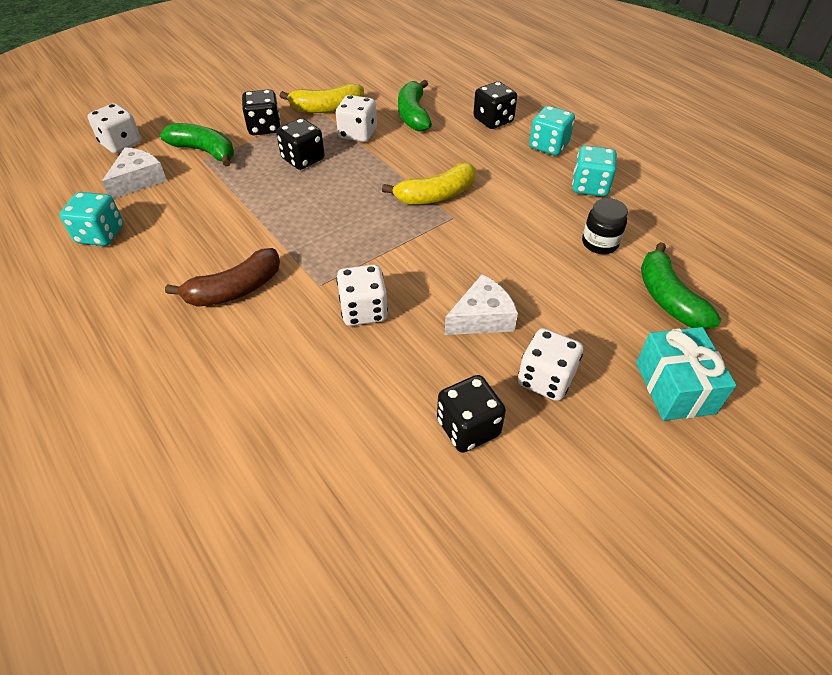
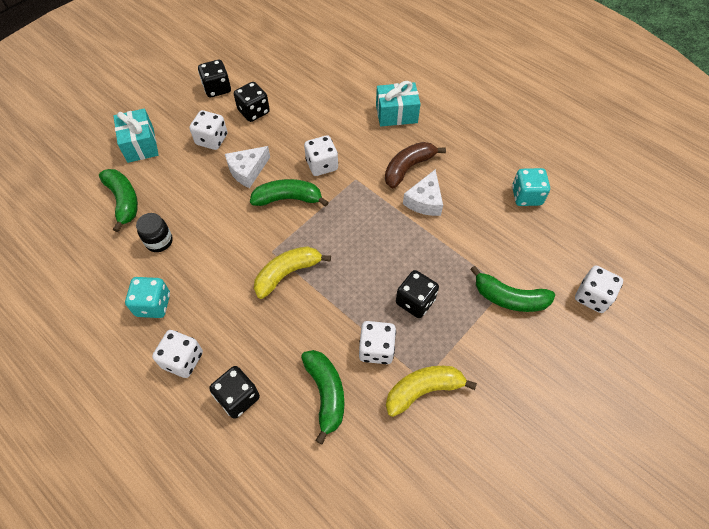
camera: 170 degrees right, 10 degrees up
white cheese [102,147,167,199] -> white cheese moved to [403,169,443,216]
black dice [242,89,281,135] -> black dice moved to [198,60,231,97]
turquoise dice [529,106,575,156] -> white dice [152,330,203,378]
none -> green banana [250,179,329,207]
none -> turquoise gift [376,81,421,126]

